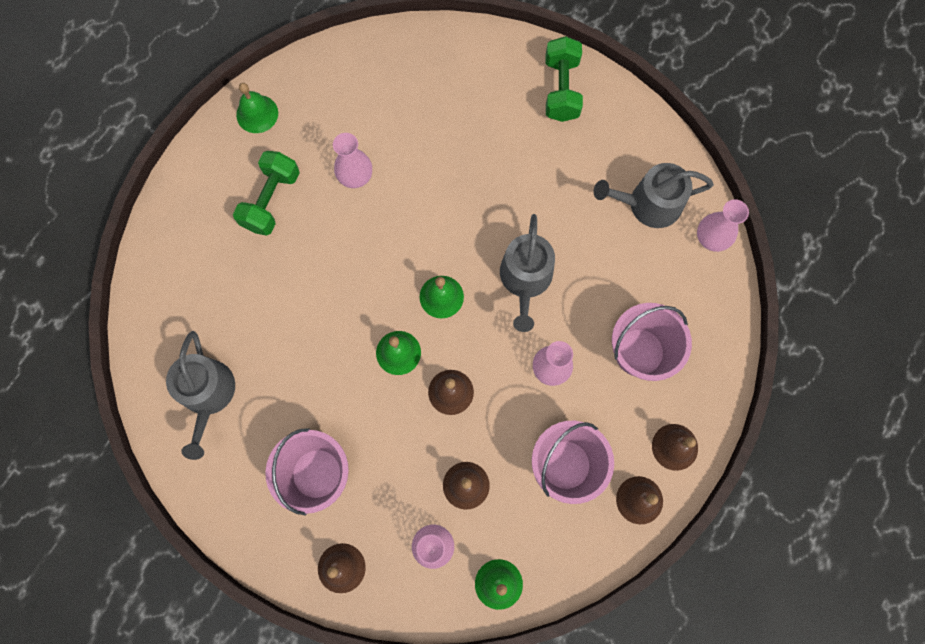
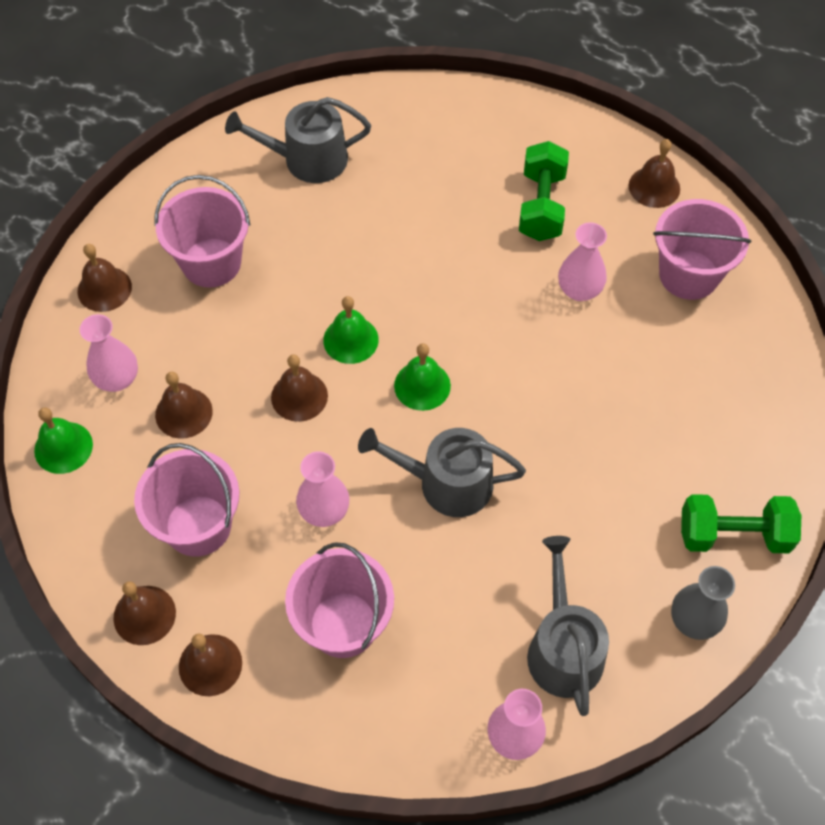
camera: 90 degrees right, 15 degrees down
green dumbbell [233,151,300,236] -> green dumbbell turned 75 degrees clockwise [519,141,569,241]
green bell [236,83,278,133] -> brown bell [629,139,680,208]
none -> pink bucket [653,199,752,300]
none -> grey vase [671,566,735,640]

